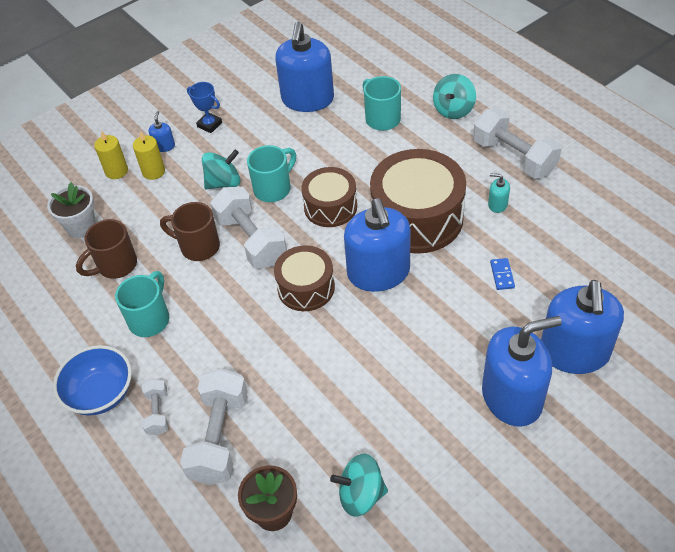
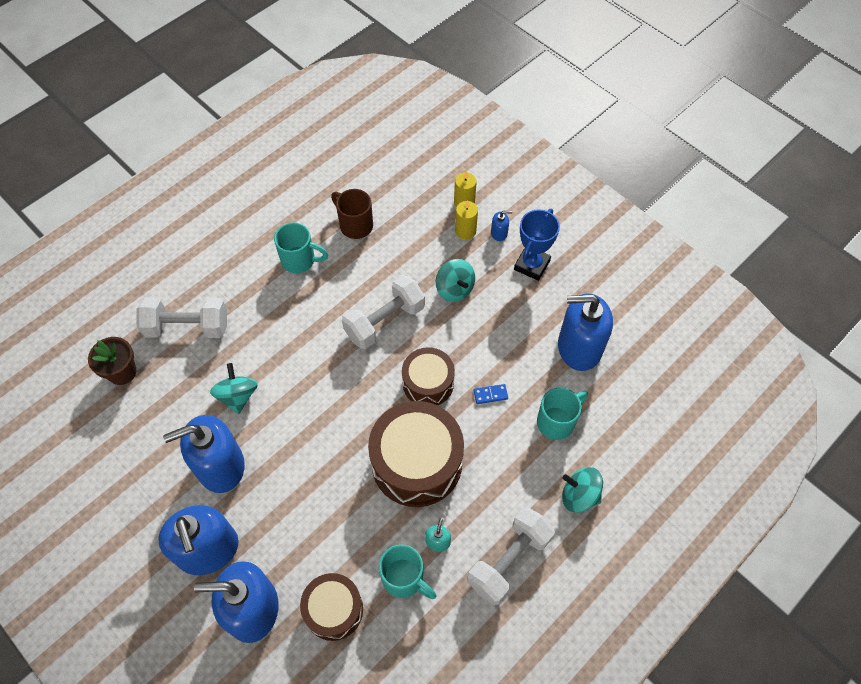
camera: 80 degrees right, 10 degrees up
white flower pot [47,182,96,238] -> none
blue bowl [53,345,132,416] -> none
white dumbbell [142,379,168,435] -> none
brown mug [160,202,220,261] -> none
blue trophy [187,82,222,133] -> blue trophy [514,209,560,281], size x1.54
turquoise mug [247,145,296,202] -> turquoise mug moved to [379,544,436,599]
brown drum [274,245,335,311] -> brown drum moved to [300,573,363,641]
turquoise spinning top [330,454,388,517] -> turquoise spinning top moved to [210,363,258,414]
blue soap dispenser [344,198,411,292] -> blue soap dispenser moved to [163,415,245,493]
blue domino [490,258,515,290] -> blue domino moved to [474,384,508,404]

